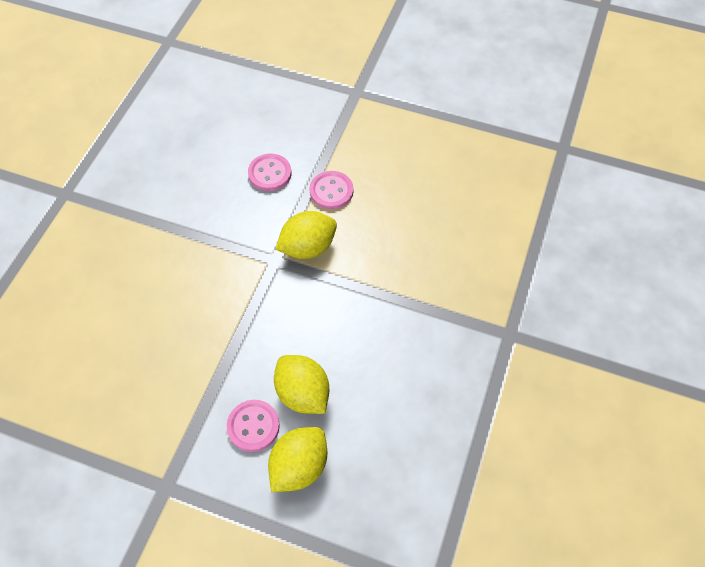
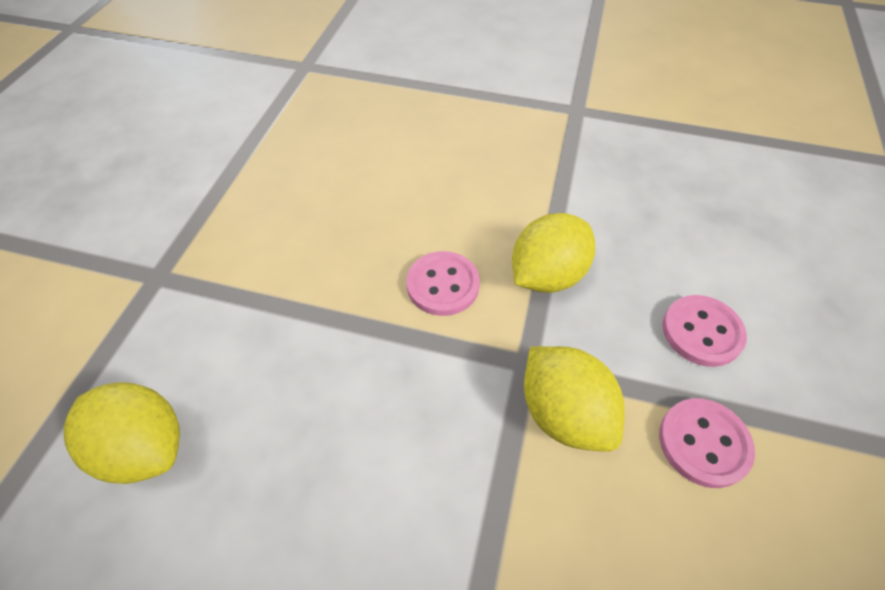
camera: 85 degrees right, 5 degrees down
pink button [227,400,280,452] -> pink button moved to [406,251,480,316]
yellow lemon [274,355,329,414] -> yellow lemon moved to [512,213,595,293]

